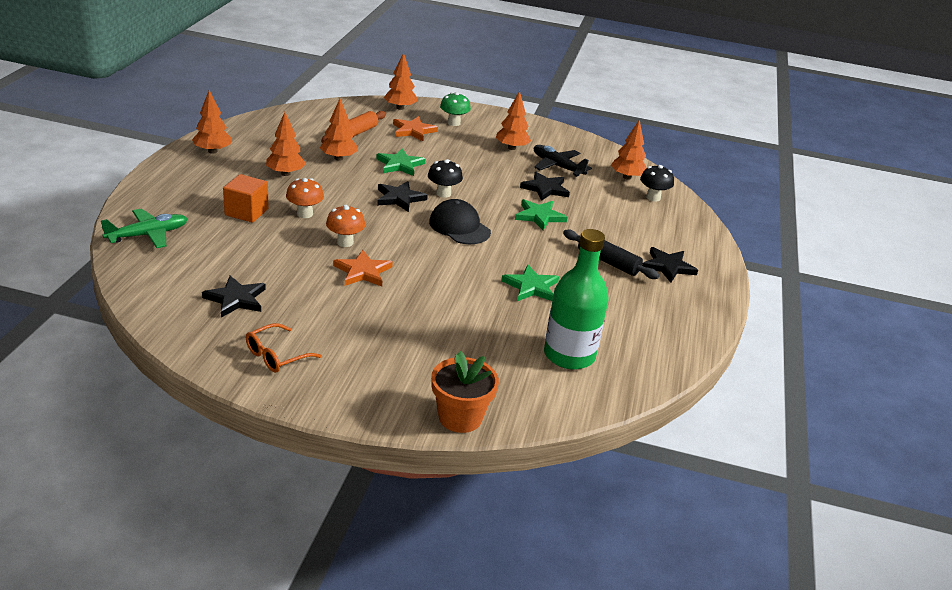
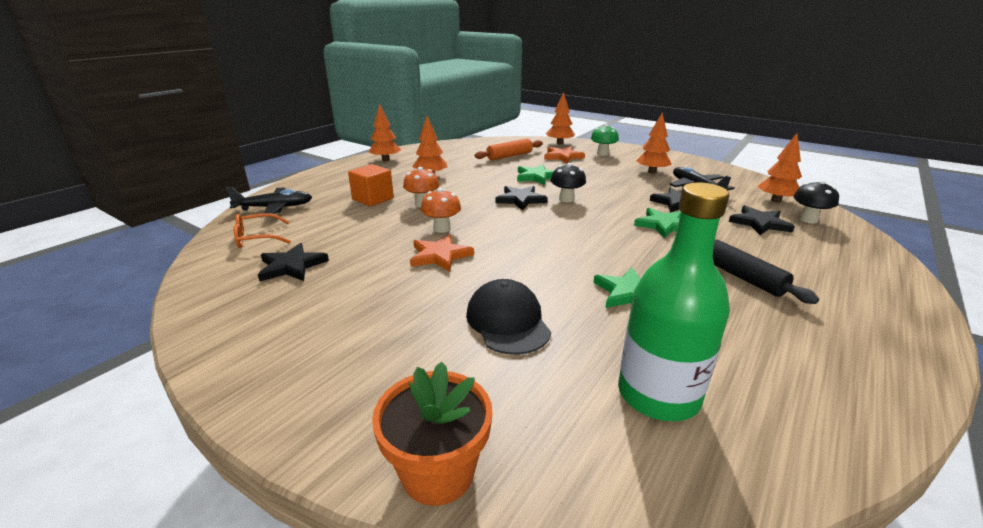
camera: 25 degrees right, 5 degrees down
green plane [101,209,188,248] -> black plane [226,187,312,214]
orange glasses [246,323,322,373] -> orange glasses moved to [234,213,291,248]
orange tree [320,99,358,161] -> none
black cap [429,199,491,244] -> black cap moved to [466,279,551,355]
black star [642,247,698,282] -> black star moved to [729,205,795,235]

